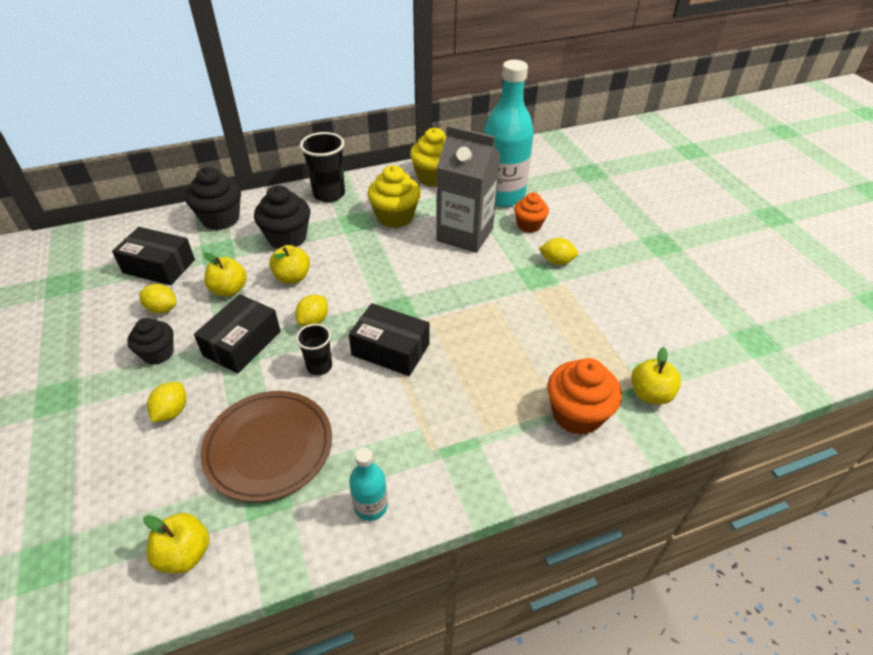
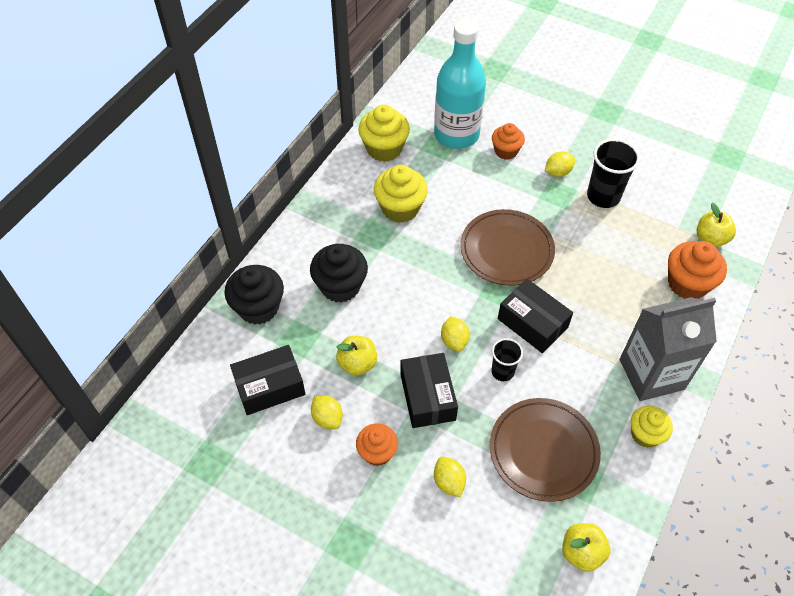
camera: 40 degrees left, 10 degrees up
black cupcake [127,318,174,365] -> orange cupcake [356,423,398,466]
yellow lemon [139,284,176,313] -> yellow lemon turned 75 degrees clockwise [311,395,343,429]
yellow apple [269,245,310,284] -> none
black cup [300,132,345,202] -> black cup moved to [587,139,640,208]
black box [349,303,430,376] -> black box turned 60 degrees clockwise [498,279,573,353]
turquoise bottle [349,448,388,521] -> yellow cupcake [631,406,673,448]
grey carton [436,125,500,253] -> grey carton moved to [620,297,717,401]
none -> brown plate [460,209,555,286]

